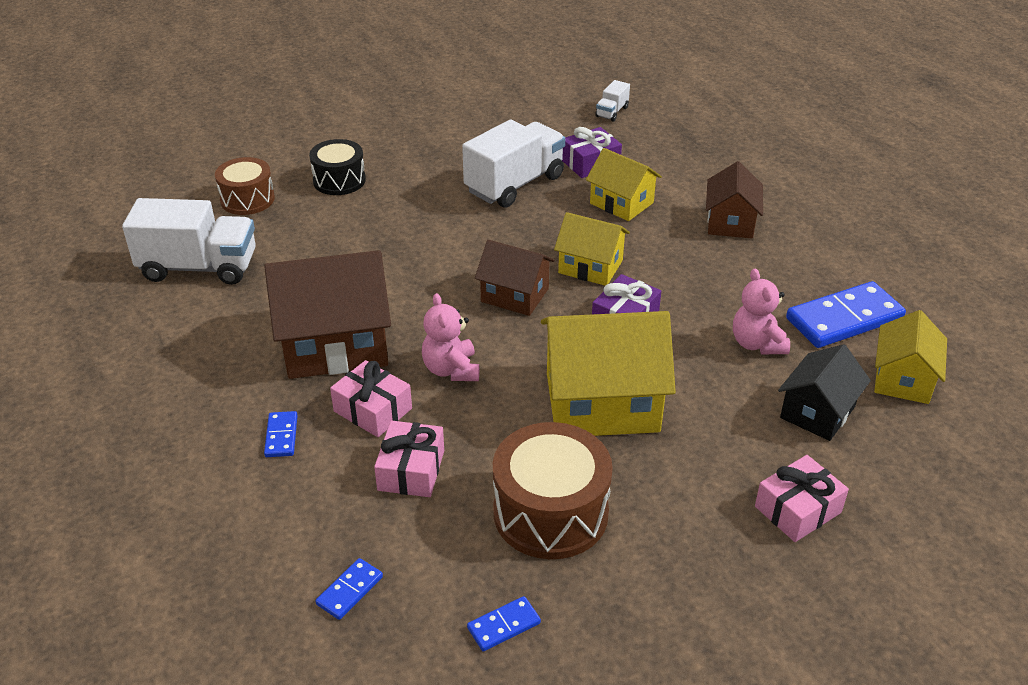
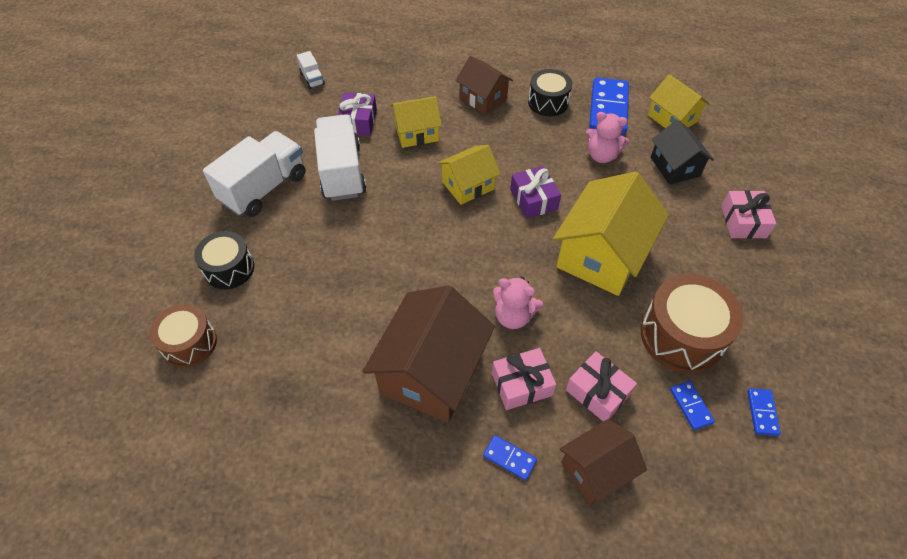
camera: 55 degrees left, 15 degrees up
white truck [122,198,256,285] -> white truck moved to [203,131,306,217]
blue domino [316,558,383,620] -> blue domino moved to [670,381,715,430]
brown house [475,240,555,316] -> brown house moved to [560,419,647,504]
none -> black drum [528,69,572,116]

